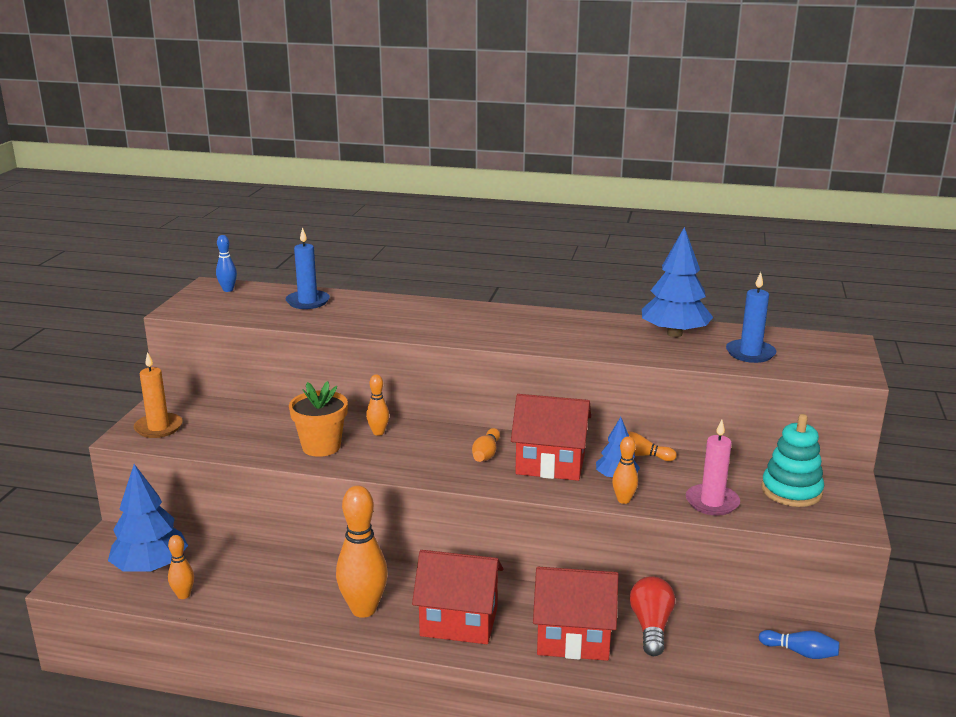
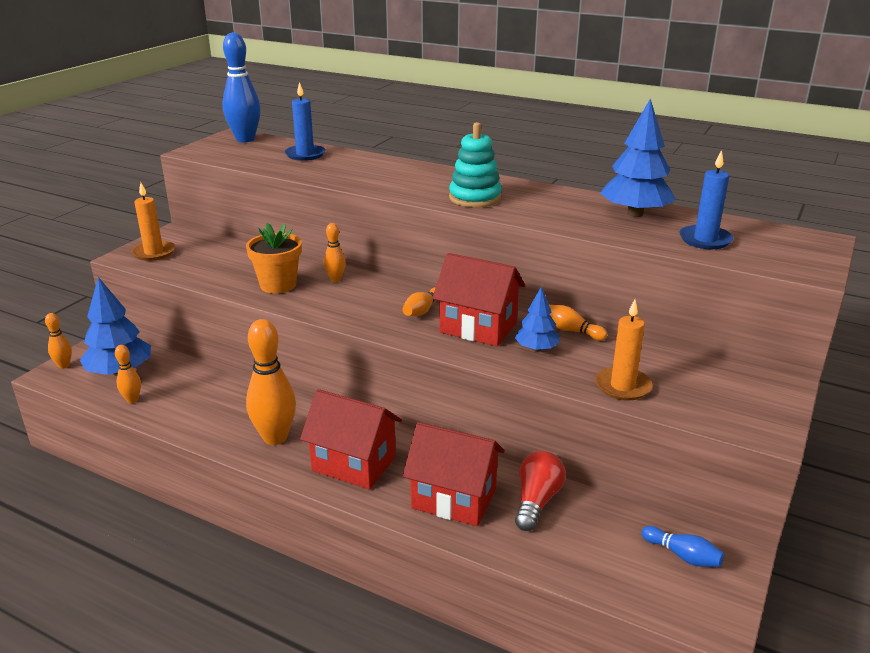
camera: 15 degrees right, 5 degrees up
blue bowling pin [216,235,237,292] -> blue bowling pin [222,32,261,142], size x1.97
orange bowling pin [612,437,638,504] -> orange bowling pin moved to [45,313,72,369]
pink candle [686,420,740,516] -> orange candle [595,300,652,401]
turquoise stacking toy [761,414,824,507] -> turquoise stacking toy moved to [449,122,502,208]

